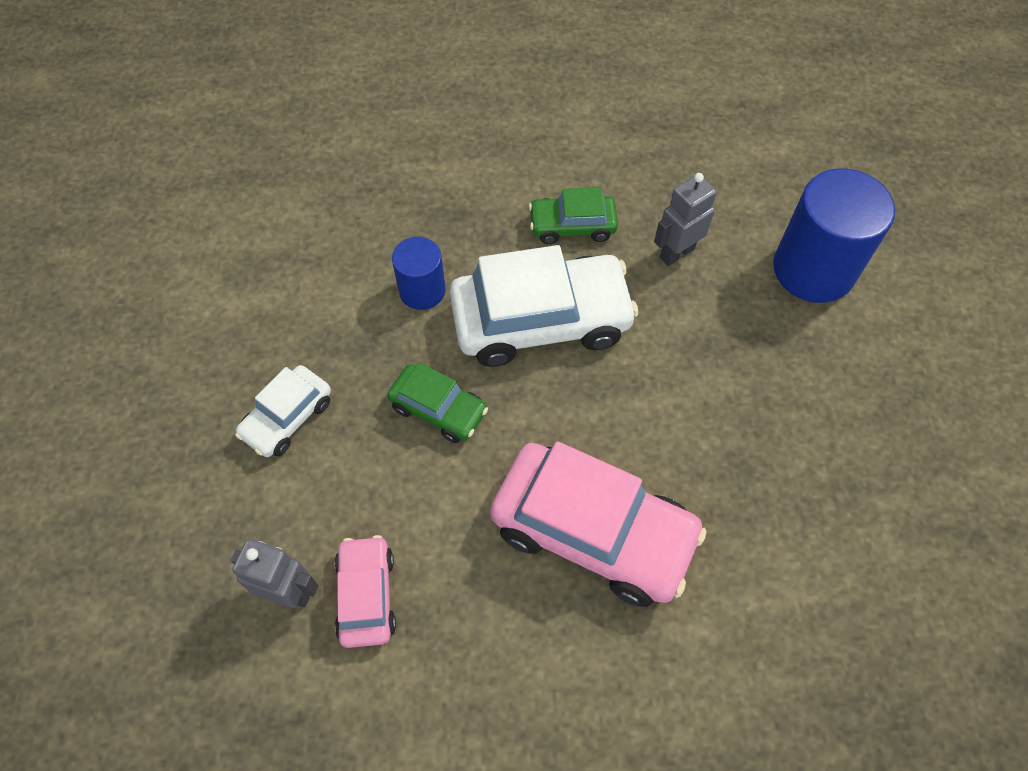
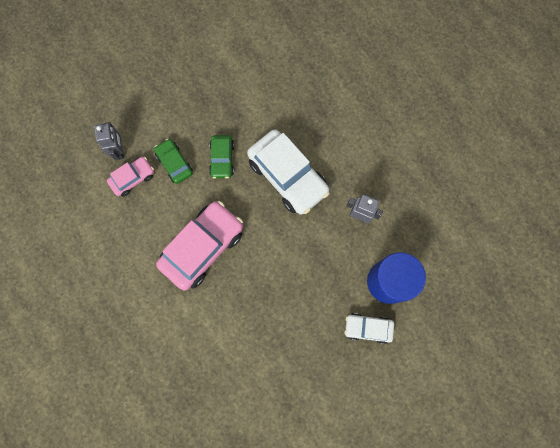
camera: 60 degrees right, 15 degrees up
white car [235,365,331,457] -> white car moved to [344,313,394,344]
blue cylinder [392,237,445,310] -> none
pink car [490,441,707,607] -> pink car turned 135 degrees counterclockwise [156,201,243,291]
green car [529,187,618,244] -> green car moved to [154,139,193,184]

